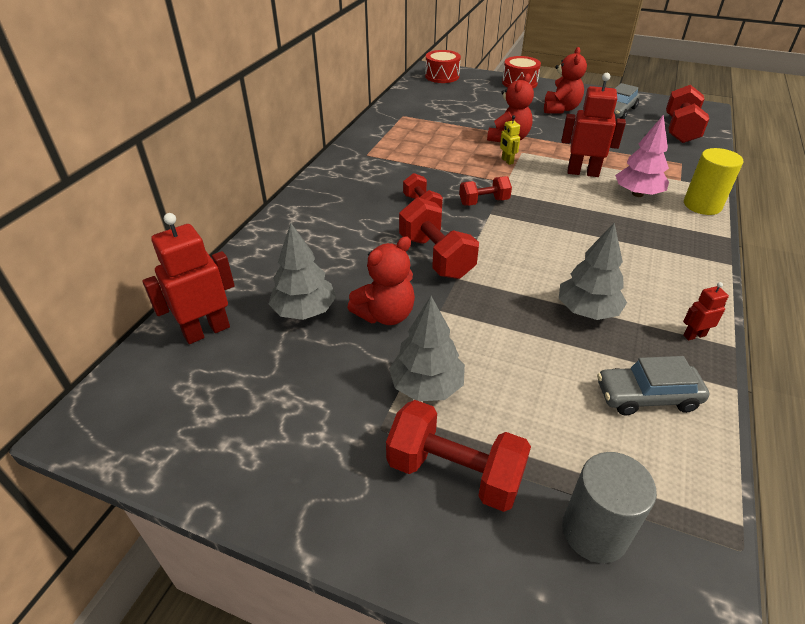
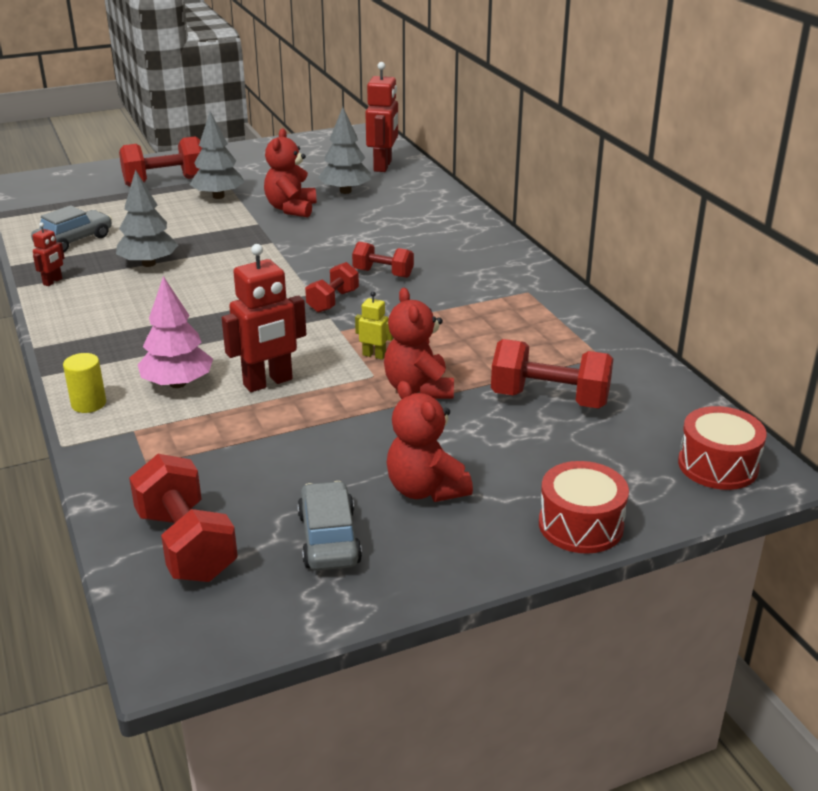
camera: 135 degrees right, 10 degrees down
red dumbbell [399,197,479,279] -> red dumbbell moved to [491,339,614,409]
grey cylinder [562,452,657,563] -> none
yellow cylinder [684,148,743,215] -> yellow cylinder [63,353,106,413], size x0.64

